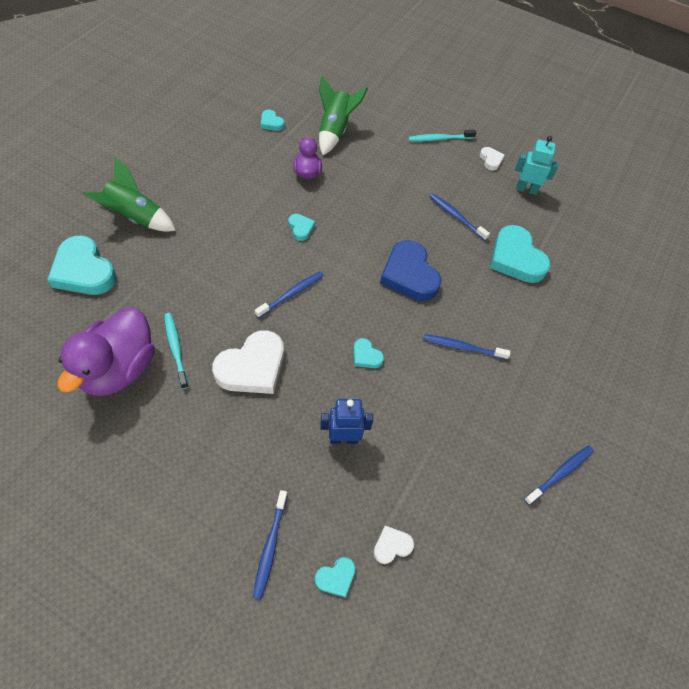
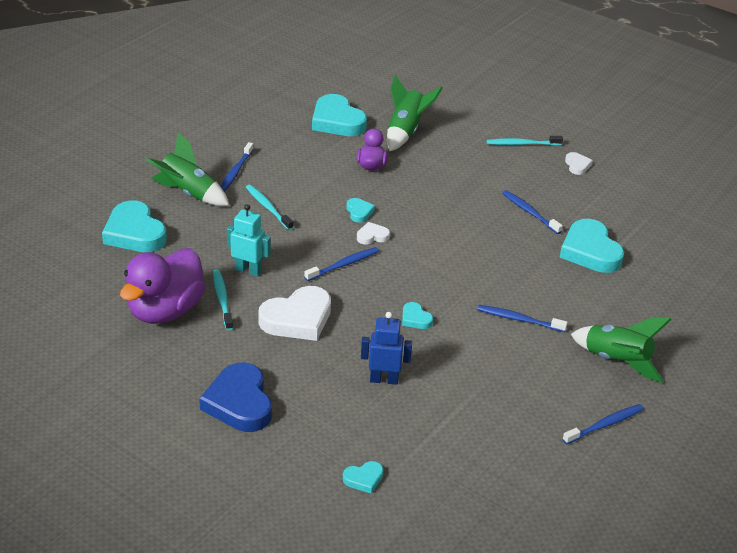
camera: 10 degrees right, 20 degrees down
blue toothbrush [253,490,288,599] -> blue toothbrush moved to [221,142,254,192]
turquoise heart [261,110,284,131] -> turquoise heart [312,94,367,136], size x2.12
white heart [373,526,414,564] -> white heart moved to [357,222,390,244]
blue heart [380,240,441,301] -> blue heart moved to [199,362,272,432]
turquoise robot [515,136,559,195] -> turquoise robot moved to [227,204,271,276]
none -> turquoise toothbrush [246,185,293,230]
none -> green rocket [571,317,672,383]

